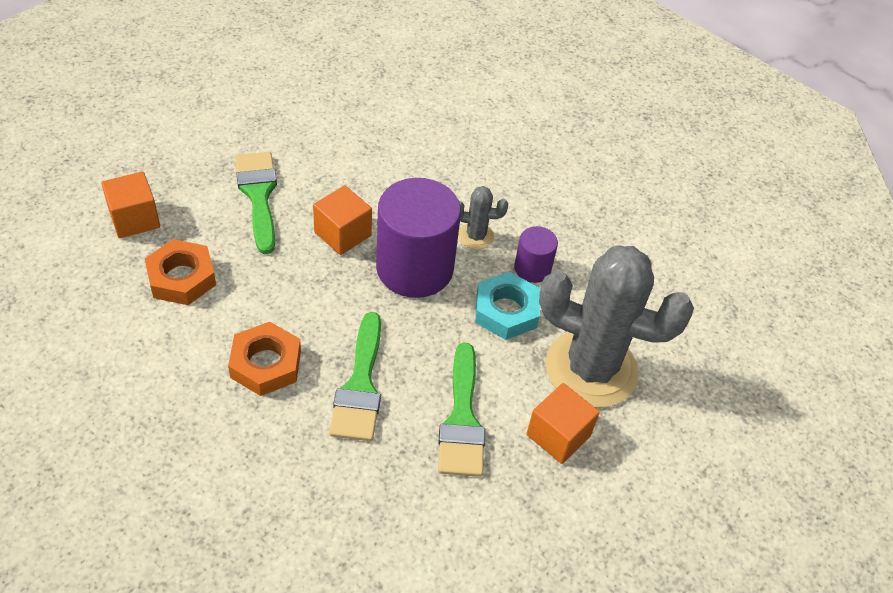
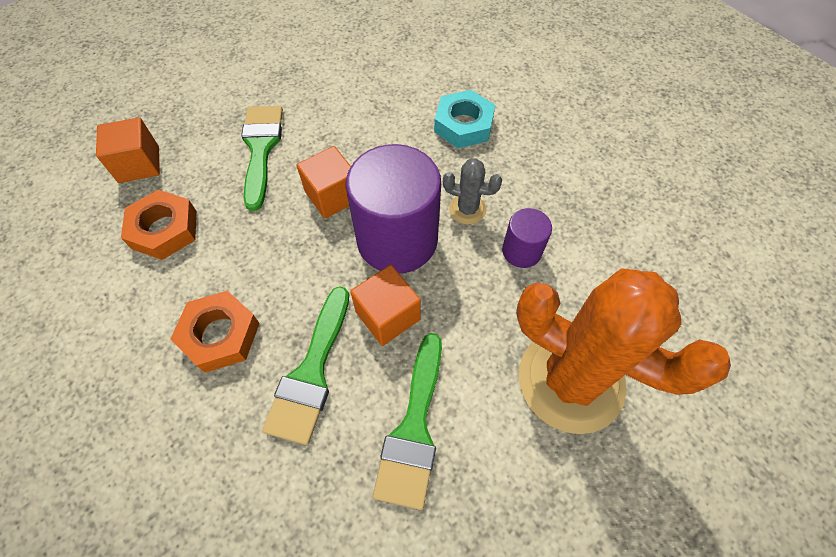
camera: 15 degrees right, 10 degrees up
turquoise nut [475,272,540,340] -> turquoise nut moved to [434,90,495,148]
orange cube [527,383,600,464] -> orange cube moved to [350,265,421,346]
grey cactus [539,246,694,408] -> orange cactus [516,268,731,434]

